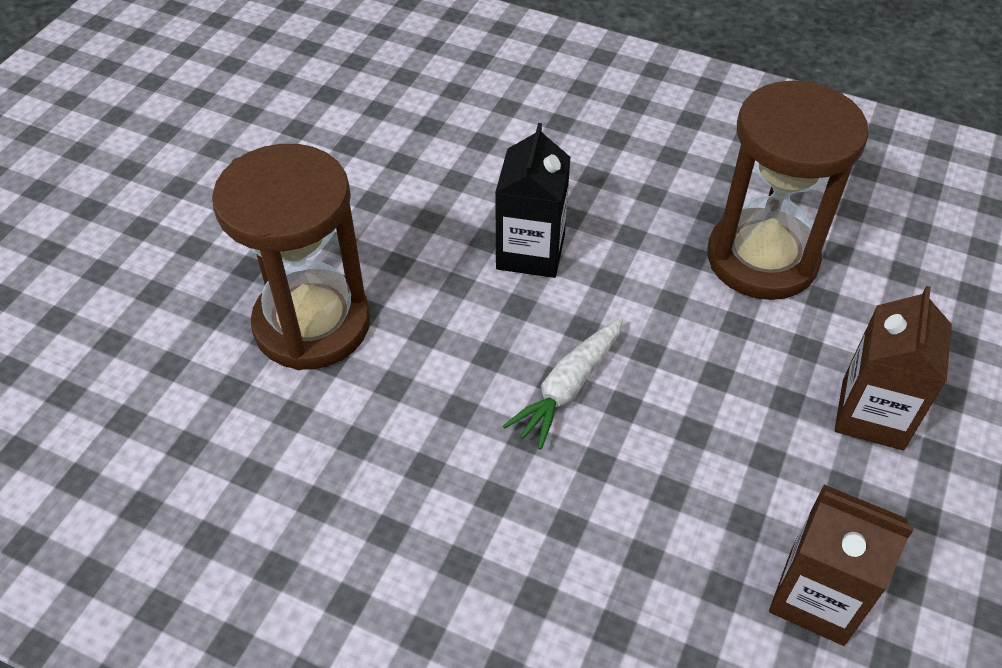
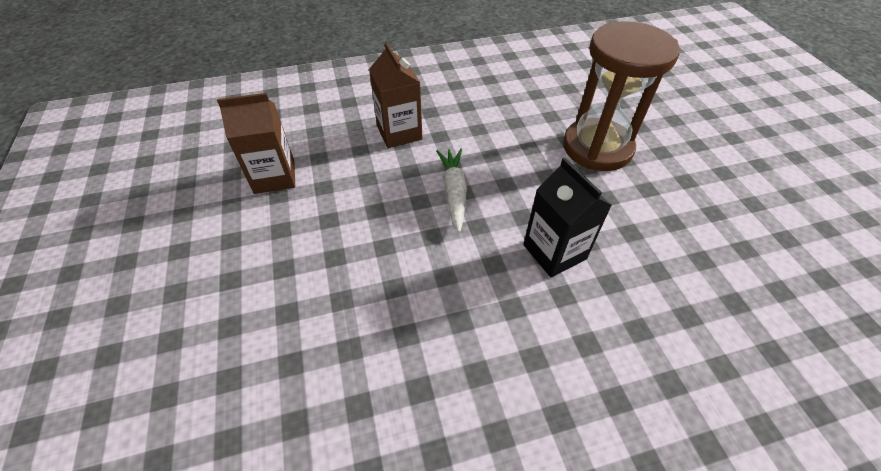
camera: 140 degrees right, 0 degrees up
brown hourglass [707,80,869,300] -> none
brown carton [835,286,952,450] -> brown carton moved to [369,42,422,148]

